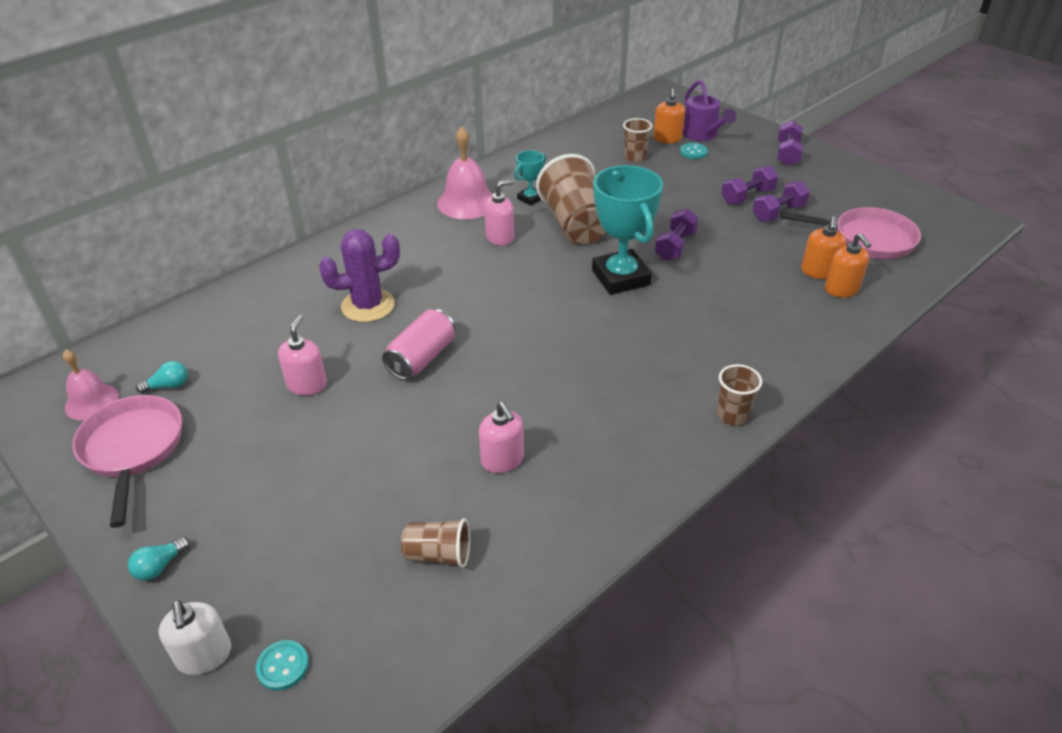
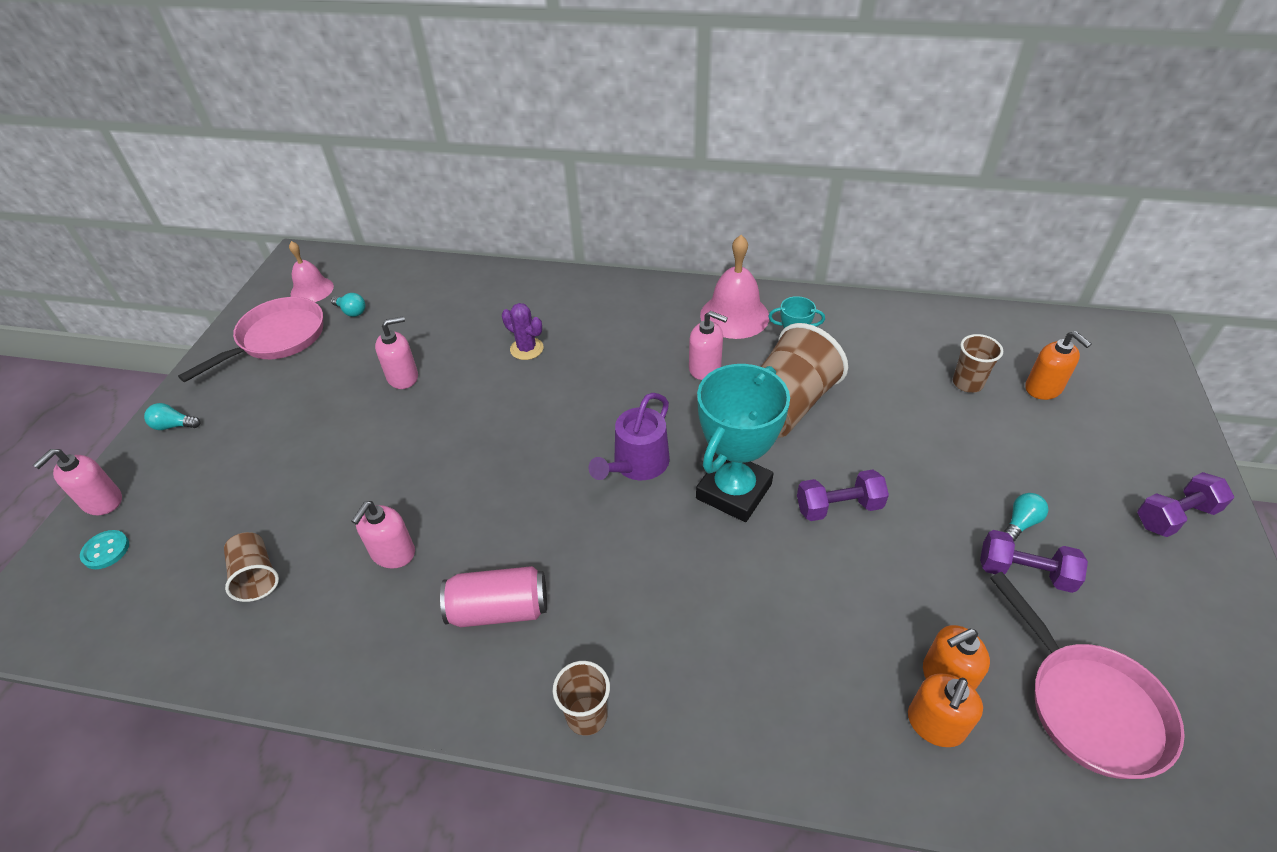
camera: 55 degrees right, 5 degrees up
white soap dispenser [159,600,231,675] -> pink soap dispenser [33,449,122,515]
purple cactus [319,229,400,322] -> purple cactus [502,303,544,360], size x0.62
pink can [382,309,455,380] -> pink can moved to [440,566,547,627]
orange soap dispenser [653,88,685,143] -> orange soap dispenser turned 90 degrees counterclockwise [1025,331,1091,400]
turquoise button [680,143,707,159] -> none
purple watering can [682,80,736,141] -> purple watering can moved to [589,393,670,480]
purple dumbbell [721,166,778,205] -> turquoise light bulb [1004,493,1048,541]

